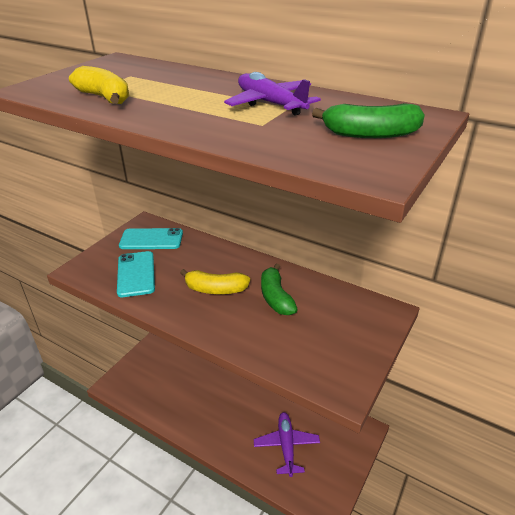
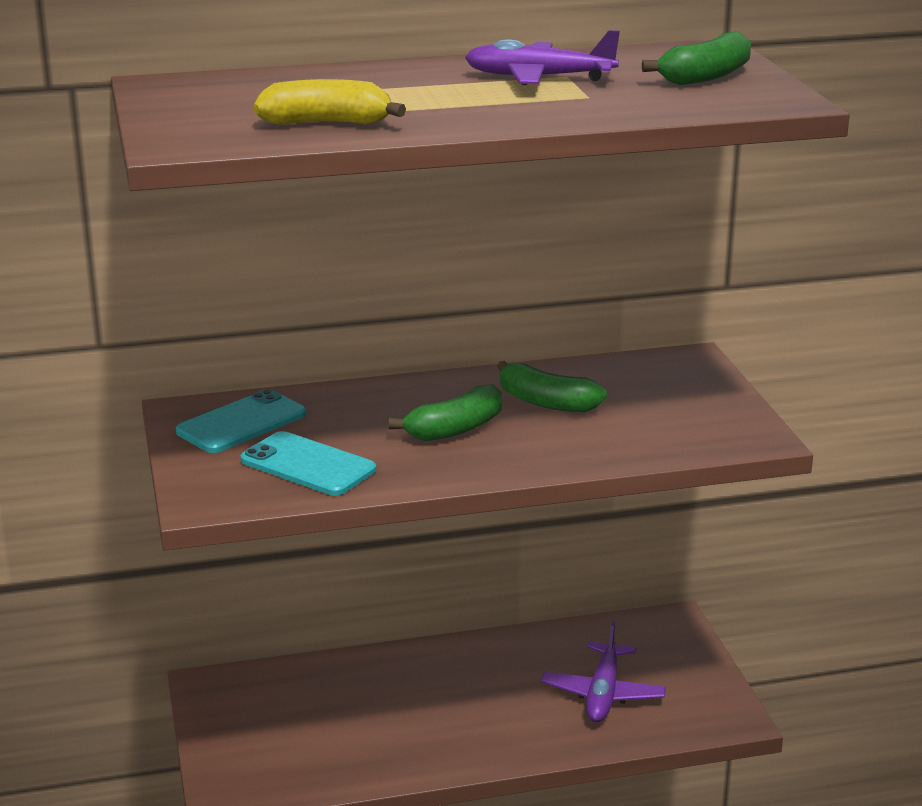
camera: 45 degrees left, 10 degrees down
yellow banana [180,269,250,294] -> green banana [389,384,502,441]
purple plane [254,412,320,477] -> purple plane turned 120 degrees counterclockwise [541,621,666,722]

